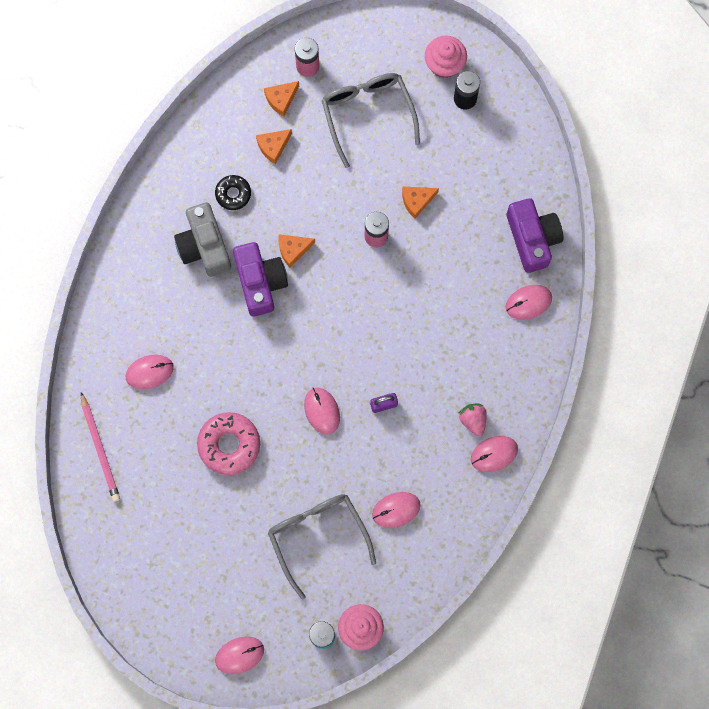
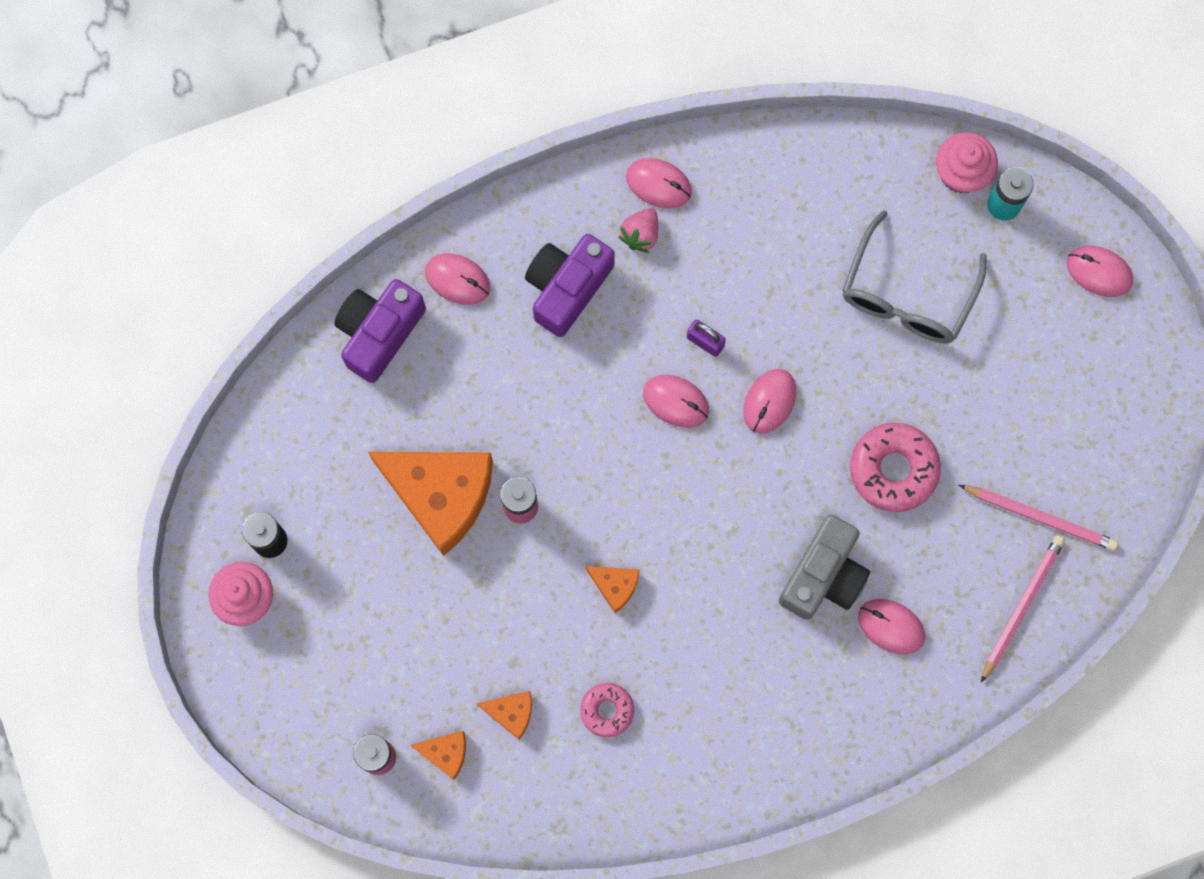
camera: 130 degrees left, 0 degrees up
grey camera [174,202,231,277] -> grey camera moved to [779,514,870,620]
black donut [215,175,251,210] -> pink donut [580,683,634,738]
purple camera [233,242,288,317] -> purple camera moved to [525,234,615,337]
grey glasses [322,73,420,168] -> none
pink mouse [372,492,421,528] -> pink mouse moved to [643,375,709,428]
orange cheese [402,186,439,219] -> orange cheese [368,452,493,556], size x2.26
none -> pink pencil [959,485,1118,551]

